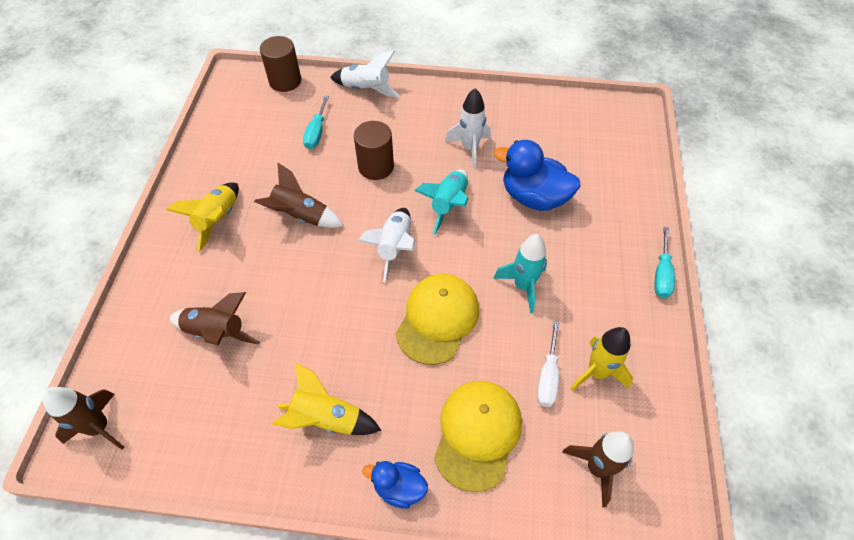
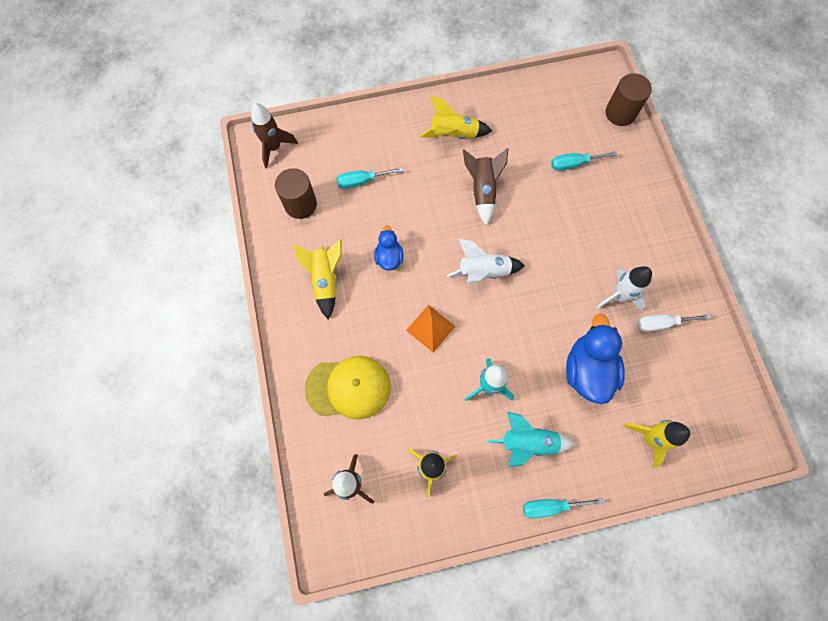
camera: 70 degrees right, 15 degrees up
brown rocket [169,292,260,345] -> turquoise screwdriver [336,167,403,189]
white rocket [330,50,399,97] -> none
brown cylinder [354,121,394,180] -> brown cylinder moved to [275,168,317,219]
blue duck [363,461,428,509] -> blue duck moved to [374,225,403,271]
yellow cap [396,274,479,365] -> orange pyramid [406,305,456,353]
turquoise rocket [414,169,468,235] -> turquoise rocket moved to [488,412,574,467]
white screwdriver [537,320,559,407] -> white screwdriver moved to [637,314,711,332]
none -> yellow rocket [623,420,690,468]

